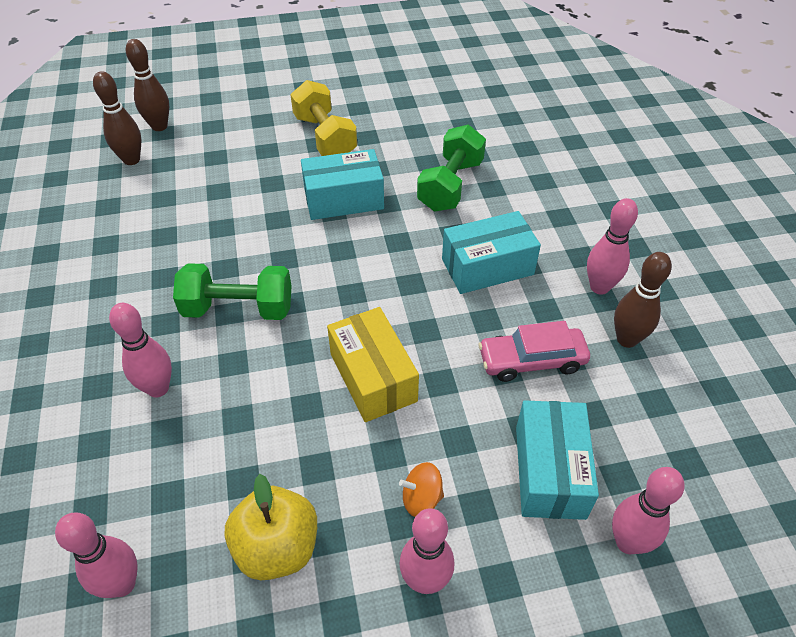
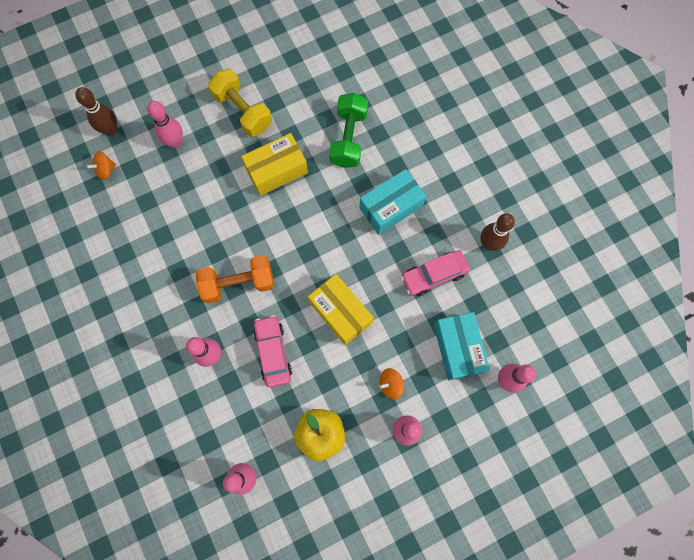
camera: 15 degrees left, 25 degrees up
brown bowling pin [93,71,141,165] -> orange spinning top [86,151,116,180]
green dumbbell [173,263,292,320] -> orange dumbbell [196,255,274,303]
turquoise box [301,149,384,220] -> yellow box [241,133,308,196]
pink bowling pin [587,198,638,295] -> pink bowling pin moved to [147,101,183,148]
none -> pink car [253,315,292,387]

